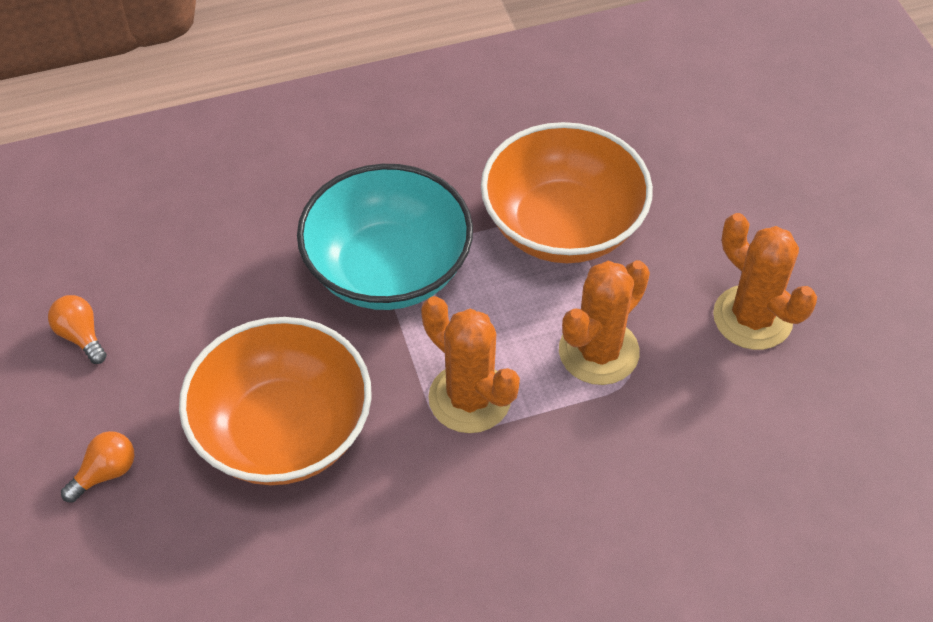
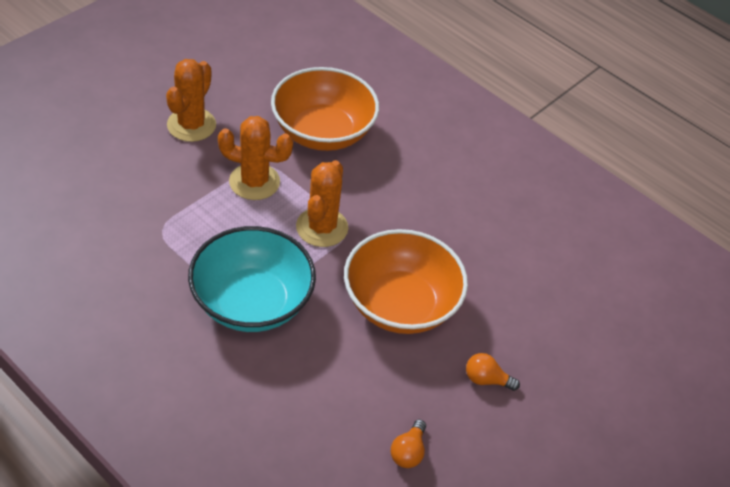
camera: 125 degrees left, 5 degrees down
orange bowl [481,122,653,263] -> orange bowl moved to [271,67,379,151]

